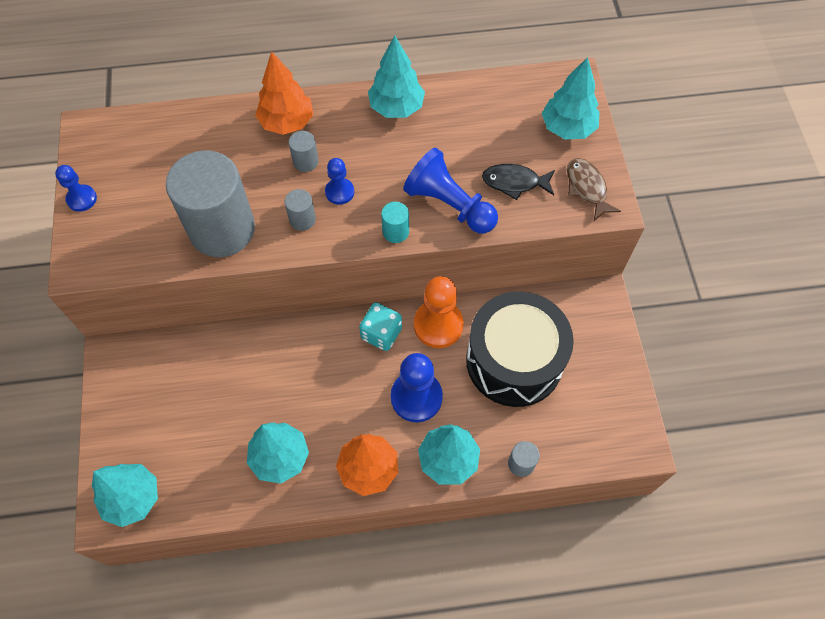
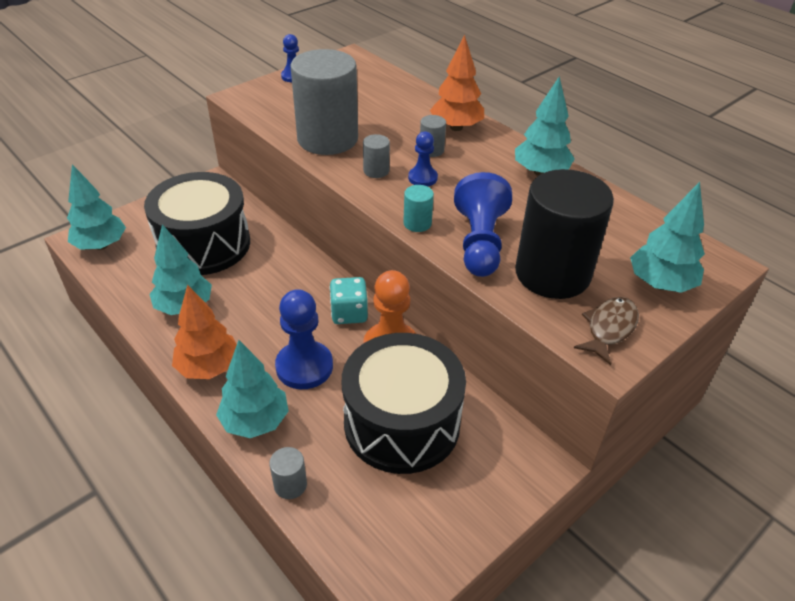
camera: 55 degrees right, 20 degrees down
black fish [482,164,555,200] -> black cylinder [515,169,614,299]
none -> black drum [144,172,250,275]

